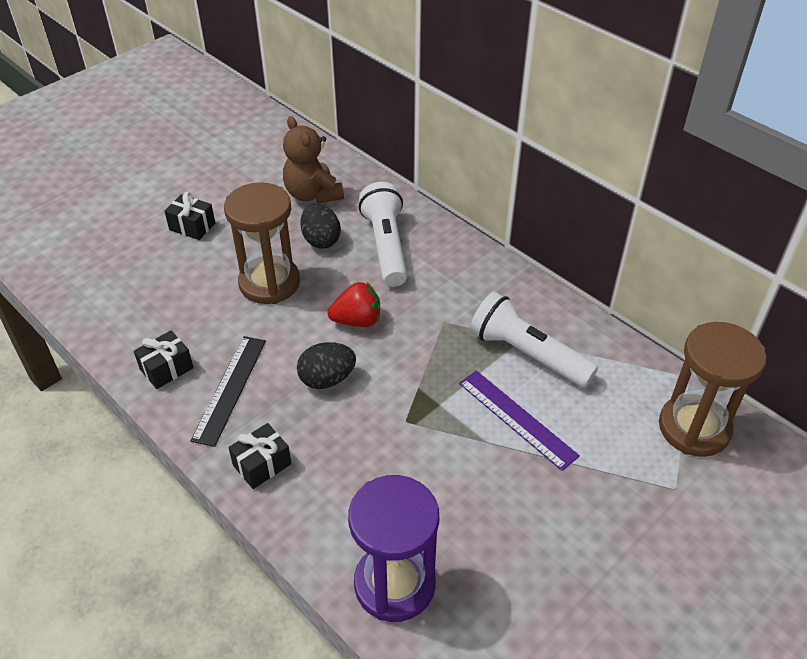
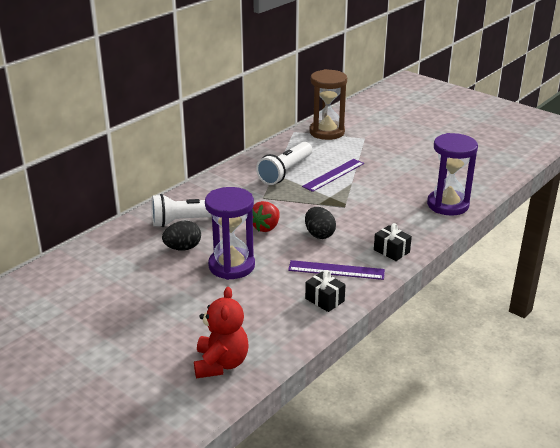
camera: 95 degrees left, 15 degrees down
black gift [164,192,215,240] -> none
black ruler [191,336,266,447] -> purple ruler [288,260,385,280]
brown hourglass [224,182,300,304] -> purple hourglass [205,187,255,280]
brown teddy bear [283,116,344,203] -> none
red strawberry [327,282,380,327] -> red strawberry turned 135 degrees counterclockwise [253,201,280,232]
none -> red teddy bear [194,287,249,378]

